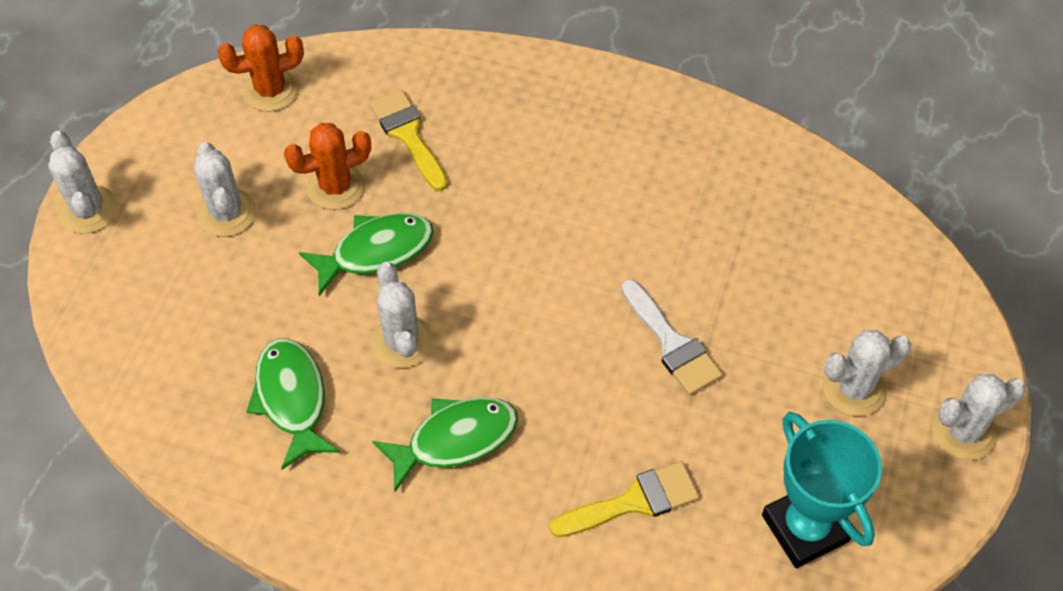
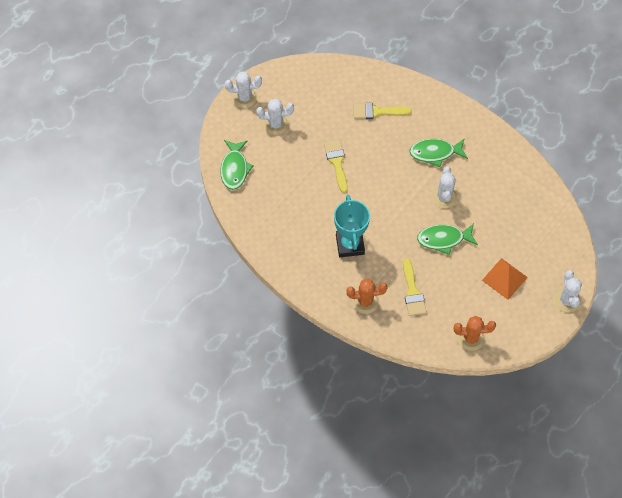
camera: 160 degrees left, 5 degrees up
white cactus [194,142,256,237] -> orange pyramid [482,258,528,300]
green fish [247,338,340,470] -> green fish moved to [220,140,254,190]
orange cactus [284,123,371,210] -> orange cactus moved to [346,278,387,314]
white brush [621,279,723,395] -> yellow brush [324,140,348,193]
turquoise trophy [762,412,882,568] -> turquoise trophy moved to [334,195,370,257]

